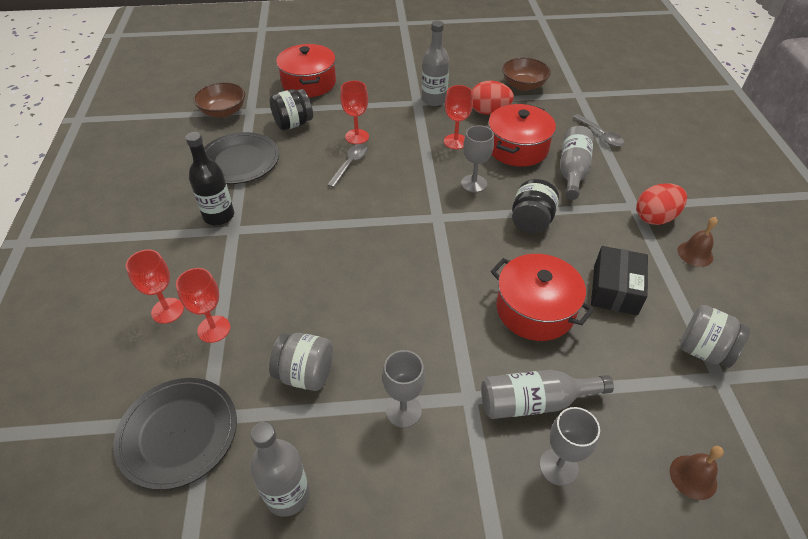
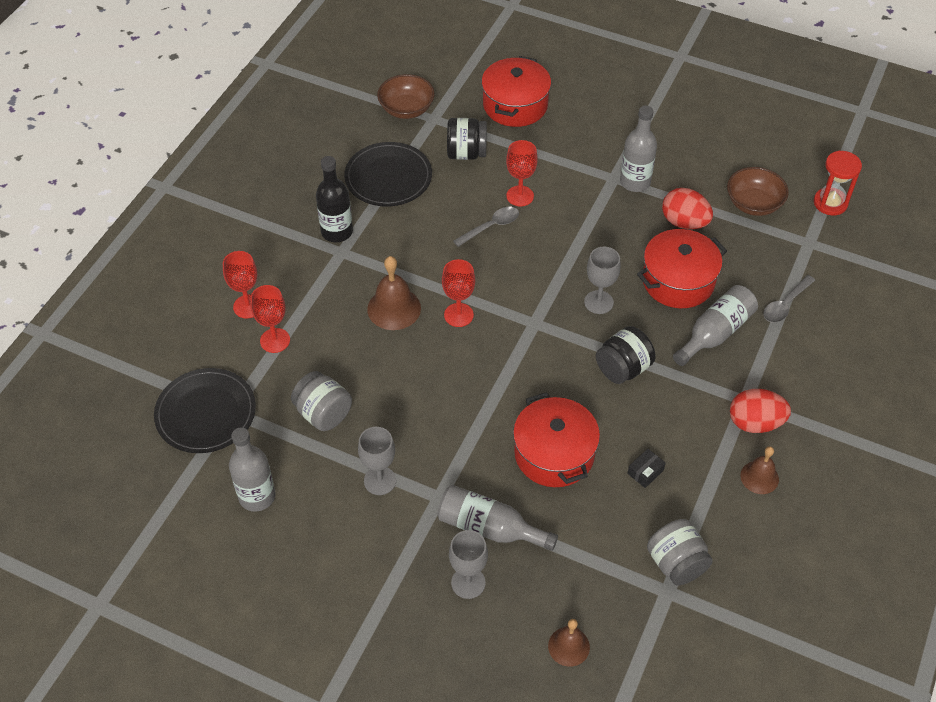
camera: 30 degrees right, 5 degrees up
red goblet [444,85,473,149] -> red goblet moved to [442,259,475,327]
grey spoon [573,114,624,147] -> grey spoon turned 45 degrees clockwise [763,275,815,323]
black box [591,246,648,315] -> black box [627,449,666,488], size x0.49
none -> brown bell [367,256,421,330]
none -> red hourglass [814,151,862,215]

